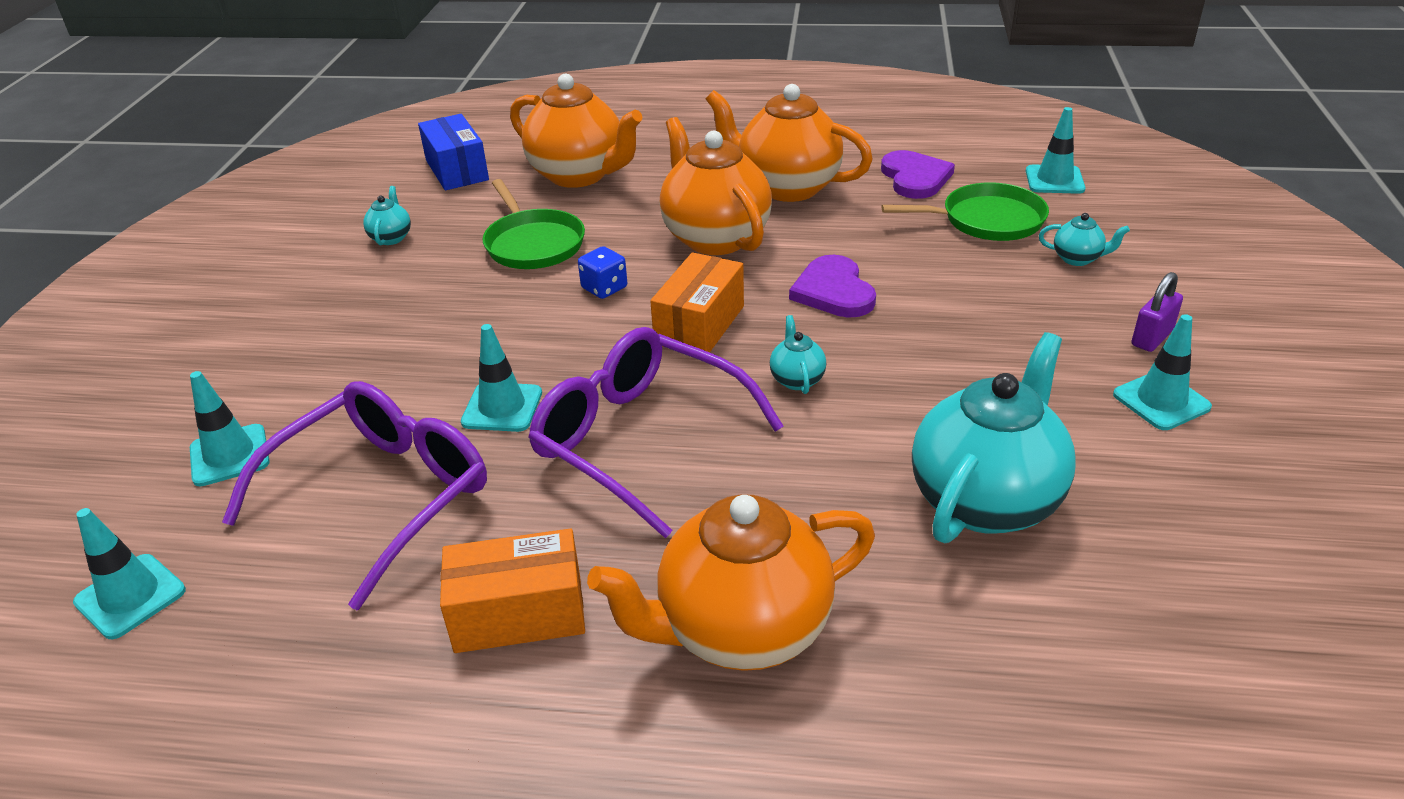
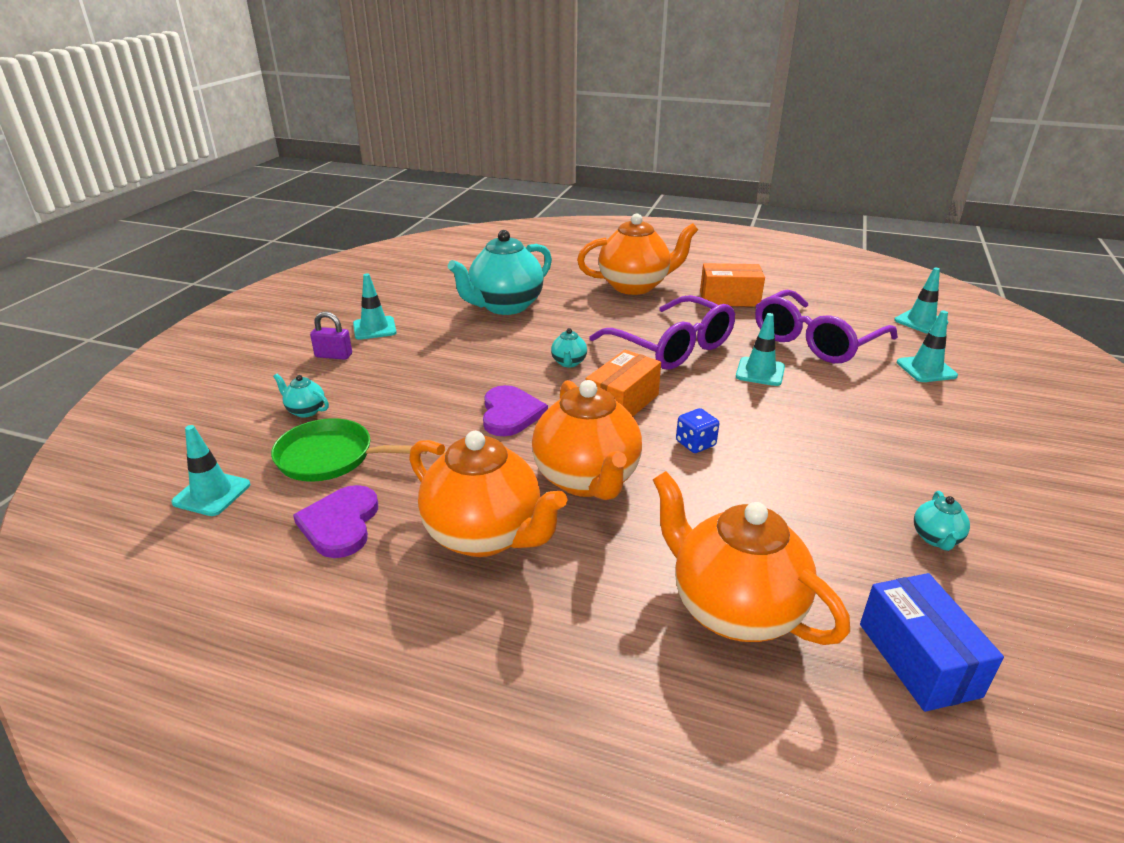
camera: 170 degrees left, 5 degrees down
green pan [483,179,585,269] -> none
purple padlock [1132,272,1183,352] -> purple padlock turned 45 degrees clockwise [310,311,352,360]

